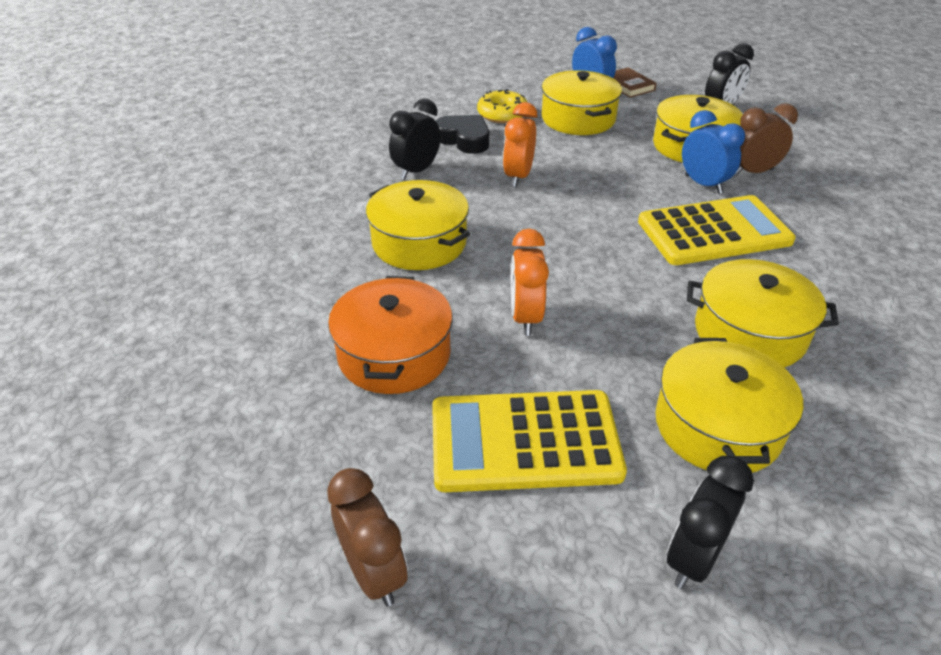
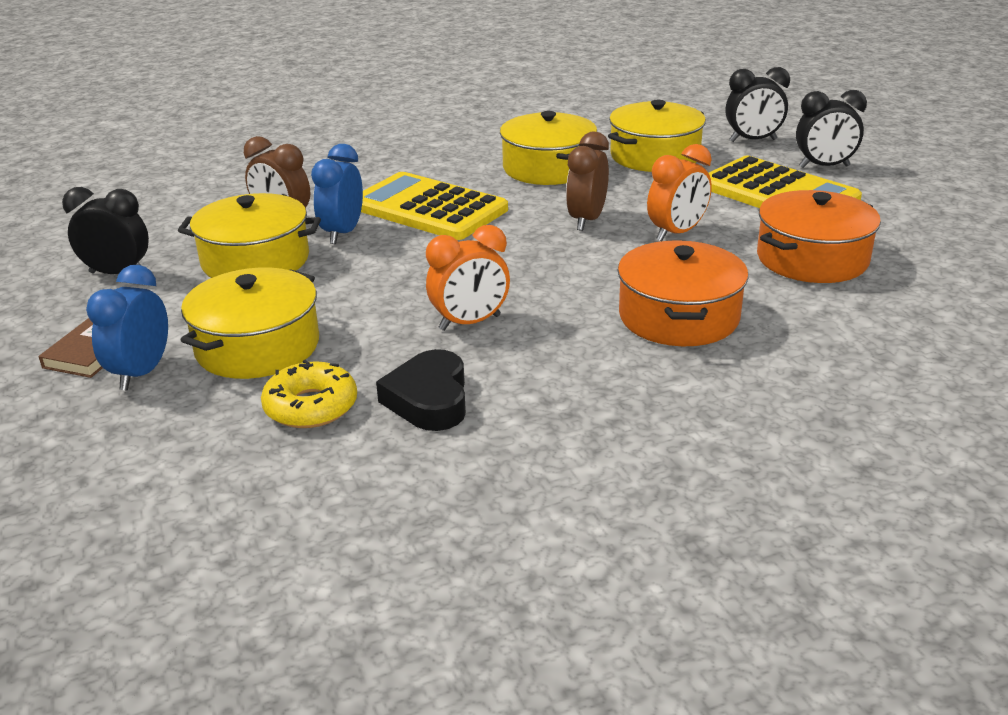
camera: 130 degrees left, 10 degrees down
brown clock [327,468,408,606] -> brown clock moved to [566,132,609,231]
yellow pot [366,180,470,270] -> orange pot [618,240,748,346]
black clock [389,99,441,180] -> black clock moved to [796,90,867,168]

